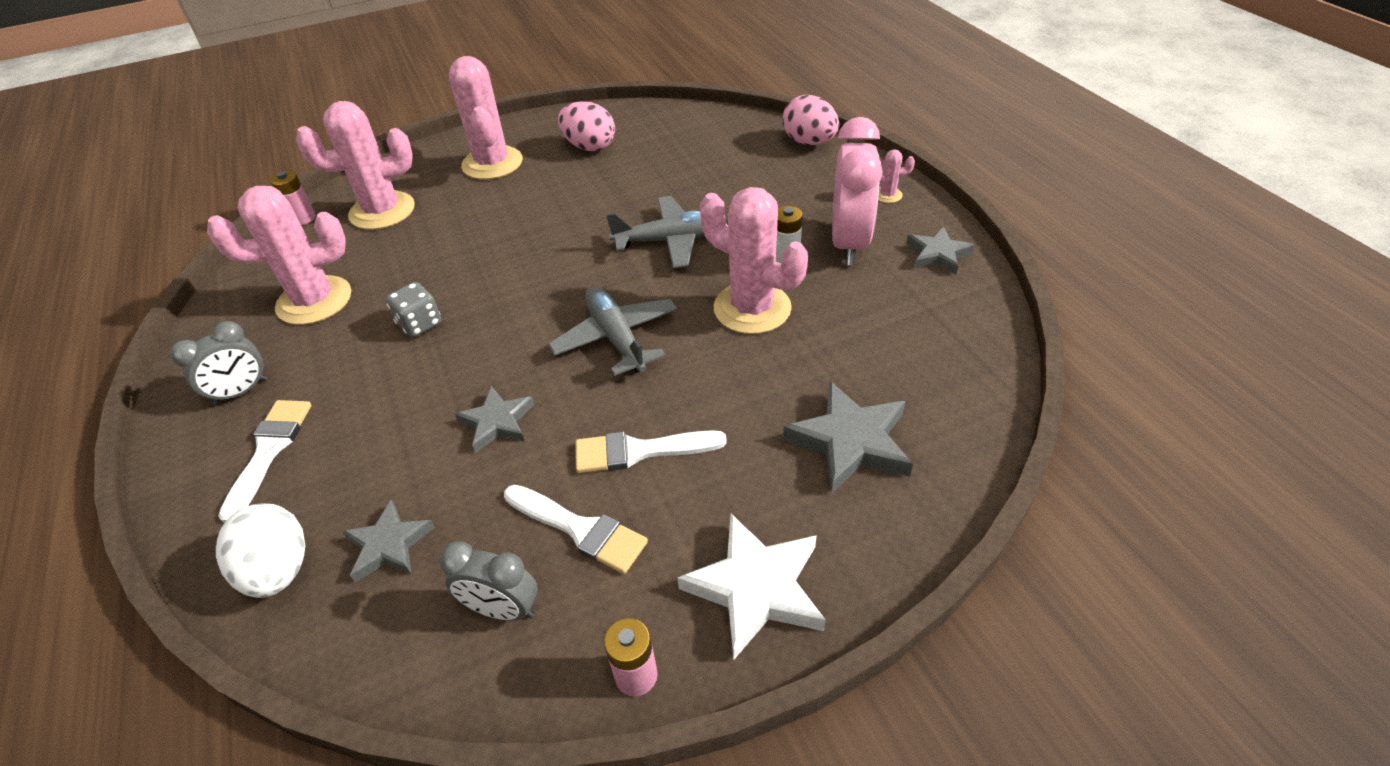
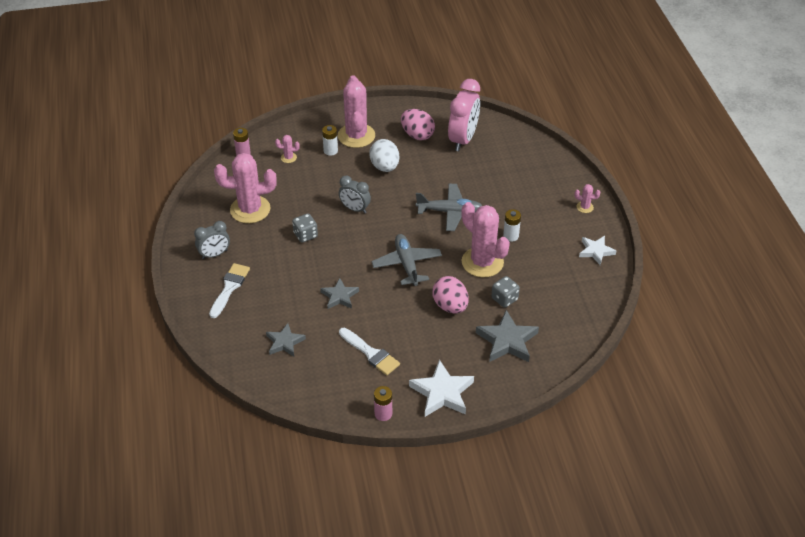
camera: 10 degrees right, 0 degrees up
white egg [215,503,306,598] -> white egg moved to [369,139,399,172]
pink cactus [296,101,415,230] -> pink cactus [275,135,300,163], size x0.42
grey clock [439,541,537,621] -> grey clock moved to [339,176,371,213]
white brush [575,430,727,473] -> none
pink egg [783,95,839,145] -> pink egg moved to [432,276,469,314]
pink clock [832,117,882,265] -> pink clock moved to [448,79,480,151]
grey star [906,226,975,275] -> white star [579,236,616,265]
none -> white battery [322,125,338,156]
none -> grey dice [491,276,520,308]

